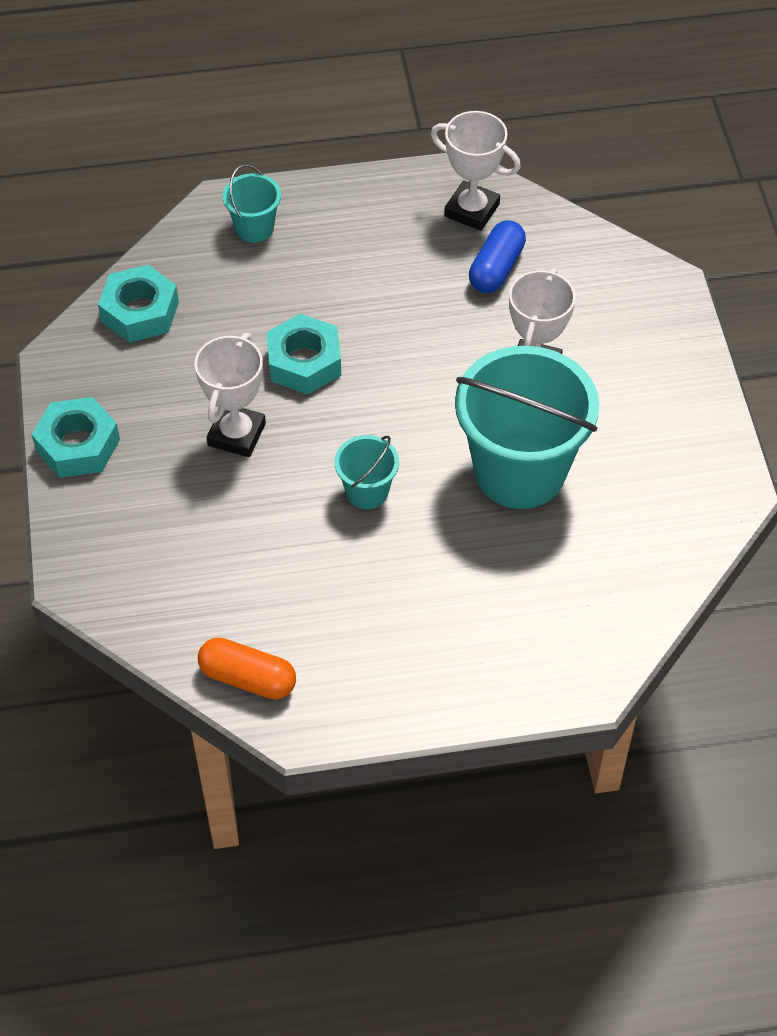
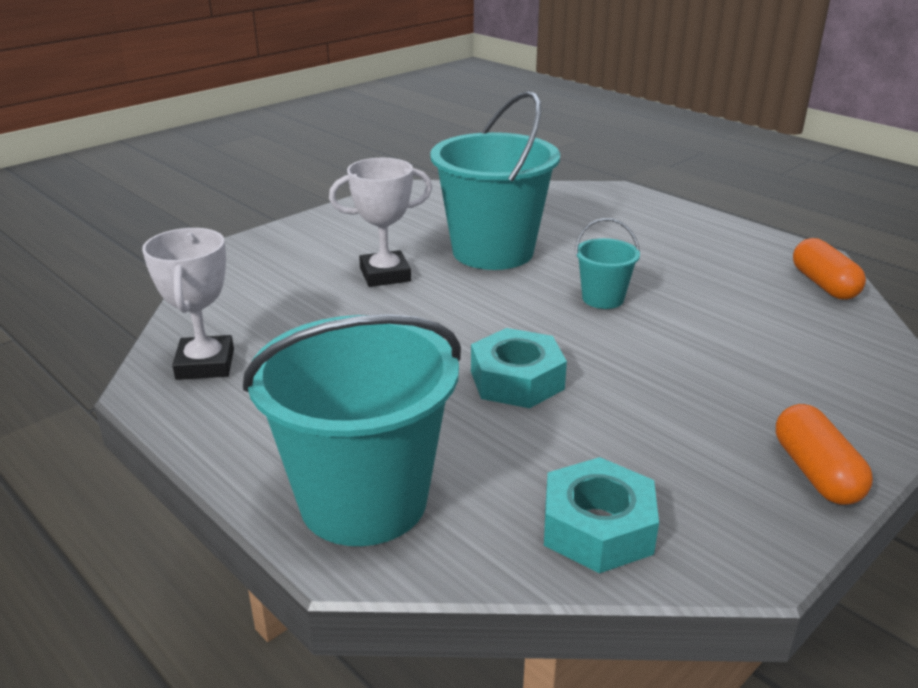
camera: 125 degrees left, 25 degrees down
turquoise nut [32,397,120,478] -> orange capsule [776,404,873,505]
white trophy [194,333,266,457] -> none
turquoise bucket [223,164,281,243] -> turquoise bucket [243,314,461,546], size x2.17
blue capsule [469,220,526,293] -> none

